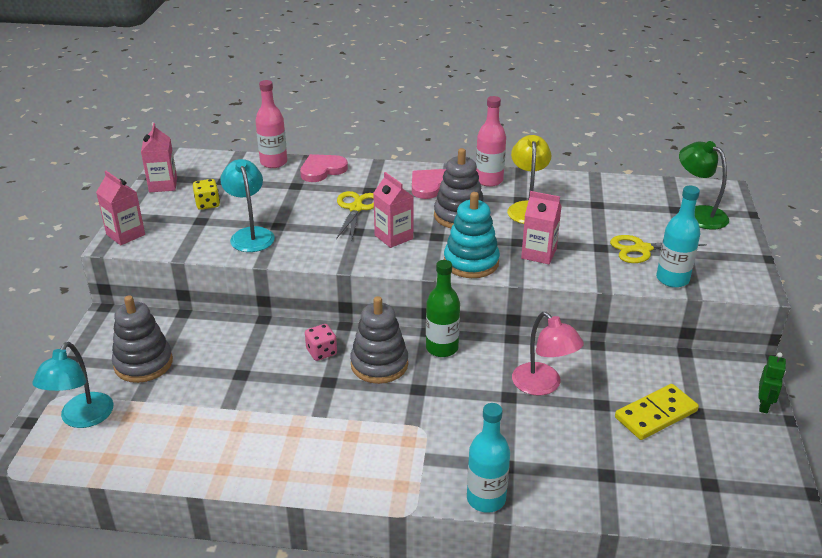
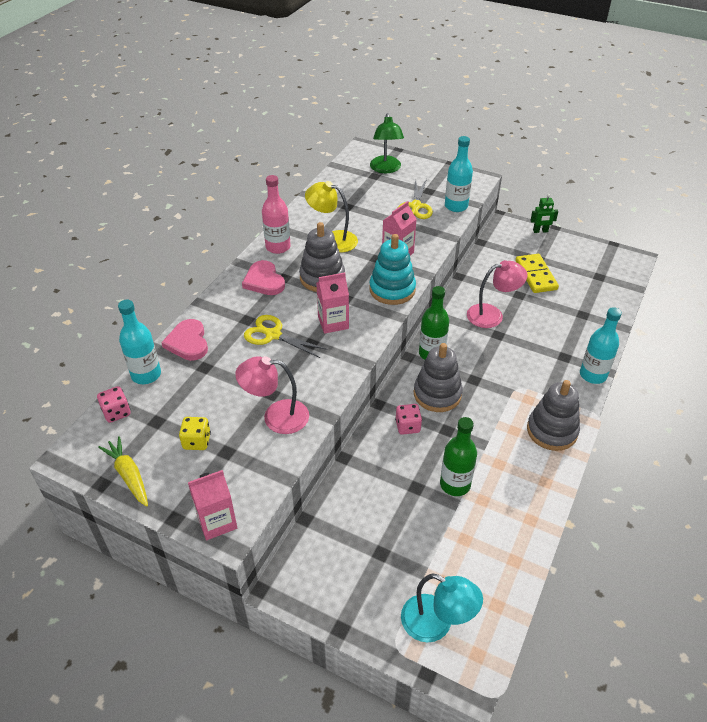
camera: 70 degrees left, 10 degrees up
grey stacking toy [112,295,173,383] -> grey stacking toy moved to [527,380,580,451]
pink carton [141,123,177,192] -> yellow carrot [98,436,148,507]
turquoise lamp [220,159,275,252] -> pink lamp [235,356,309,434]
pink bottle [256,80,287,168] -> turquoise bottle [118,300,161,384]
green lamp [679,141,729,230] -> green lamp turned 75 degrees counterclockwise [370,113,404,173]
green robot [758,352,786,413] -> green robot turned 135 degrees clockwise [530,194,558,233]
none -> pink dice [97,386,130,423]
none -> green bottle [440,417,477,496]

